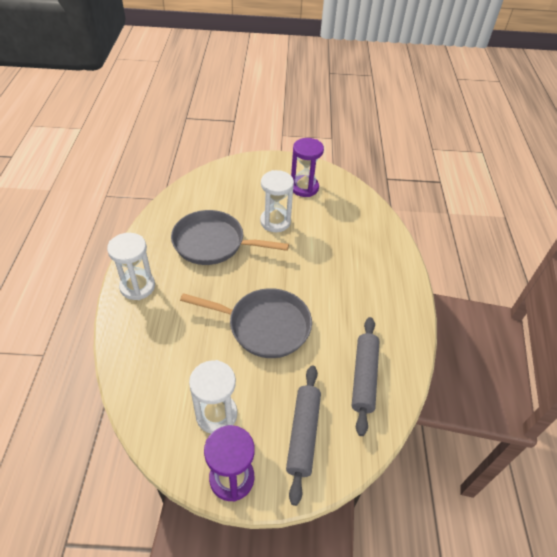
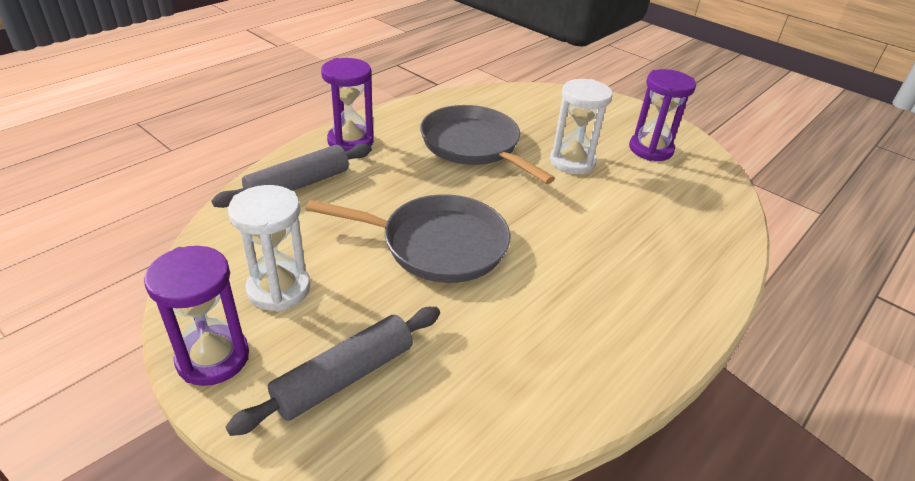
camera: 40 degrees right, 10 degrees down
white hourglass [107,233,155,300] -> purple hourglass [321,58,374,152]
grey pan [180,288,312,358] -> grey pan turned 45 degrees counterclockwise [306,194,510,283]
grey rolling pin [352,317,380,436] -> grey rolling pin moved to [211,143,372,208]

